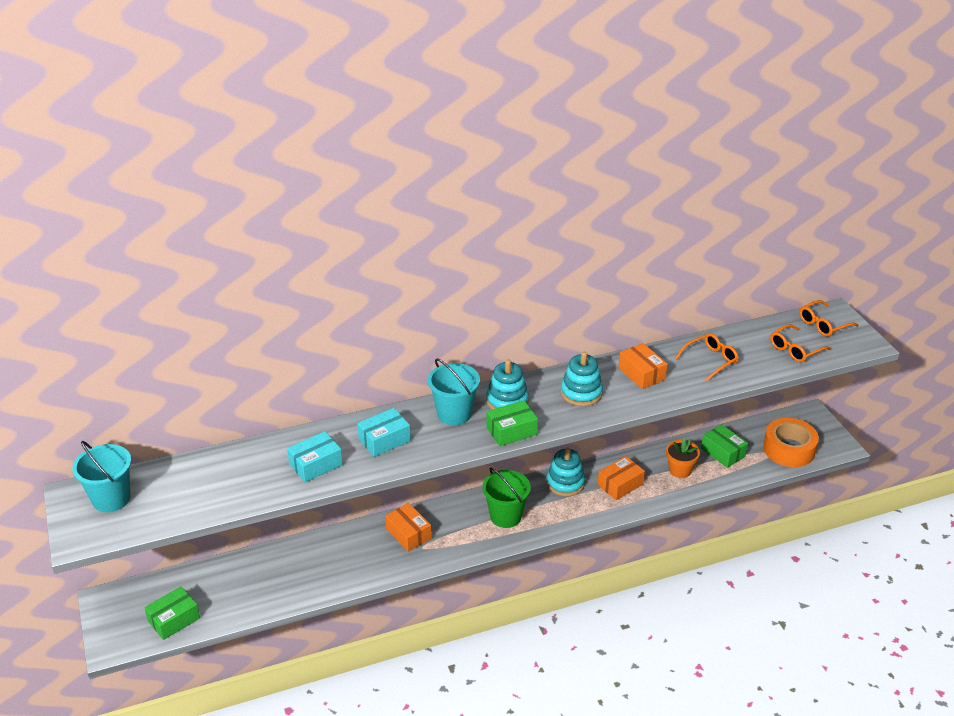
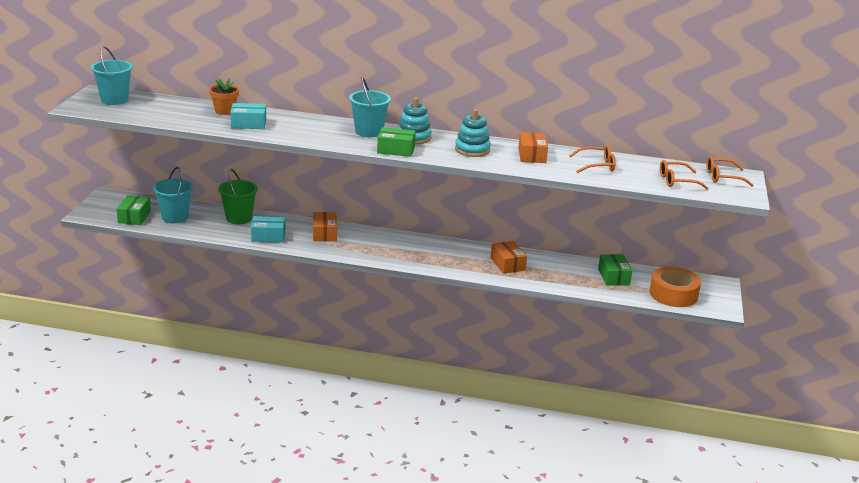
camera: 30 degrees right, 10 degrees down
green box [144,586,200,640] -> green box turned 75 degrees counterclockwise [117,195,151,225]
turquoise box [357,408,411,457] -> turquoise box moved to [251,216,286,243]
green bucket [482,468,531,528] -> green bucket moved to [218,169,258,224]
turquoise stacking toy [546,447,585,496] -> none
orange box [598,456,645,500] -> orange box turned 75 degrees clockwise [491,241,527,274]
orange flower pot [666,438,700,478] -> orange flower pot moved to [209,79,239,115]
none -> turquoise bucket [153,167,193,223]

